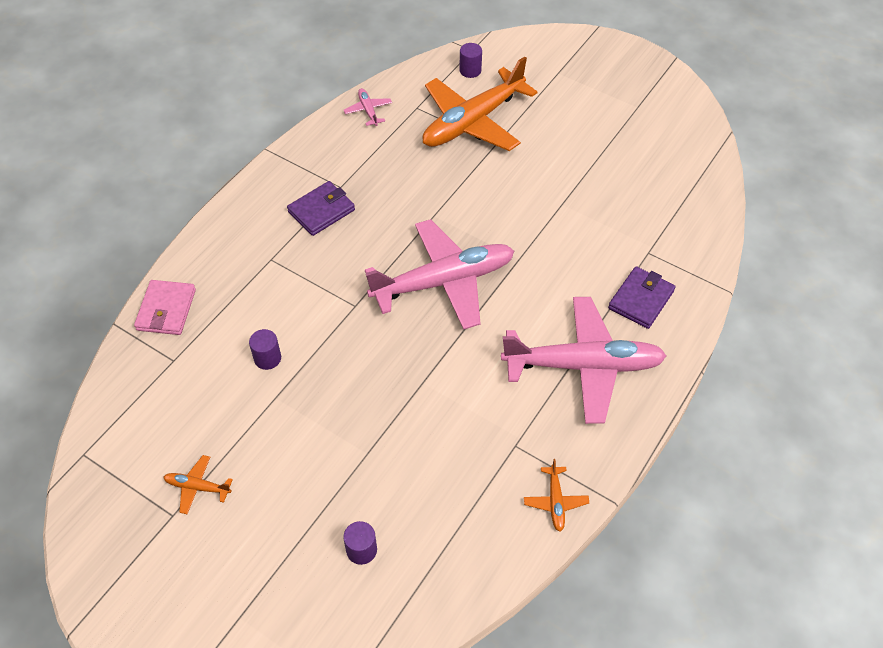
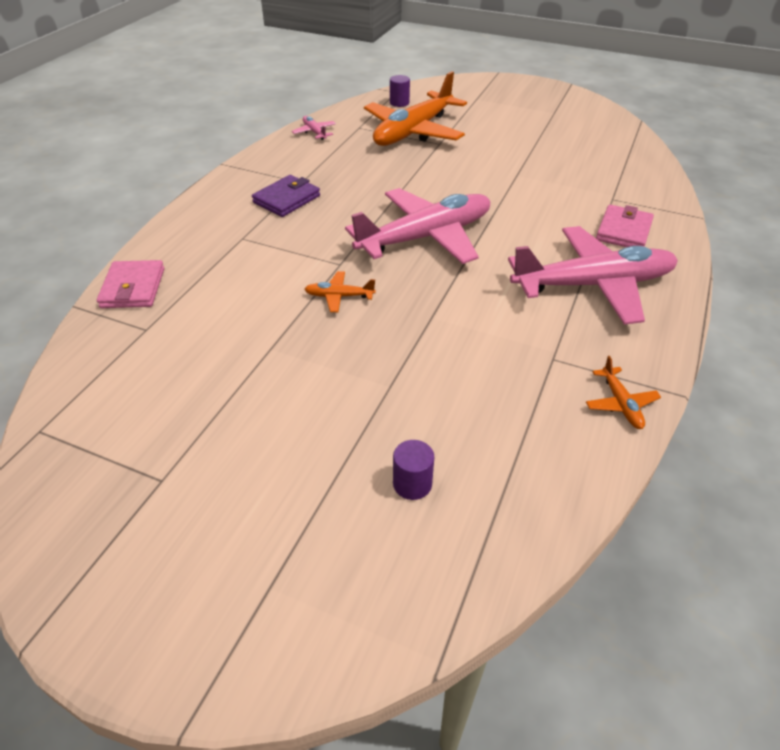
camera: 10 degrees left, 10 degrees down
orange plane [163,455,233,514] -> orange plane moved to [304,271,376,312]
purple cylinder [249,329,281,370] -> none
purple wallet [608,266,675,329] -> pink wallet [596,205,654,247]

